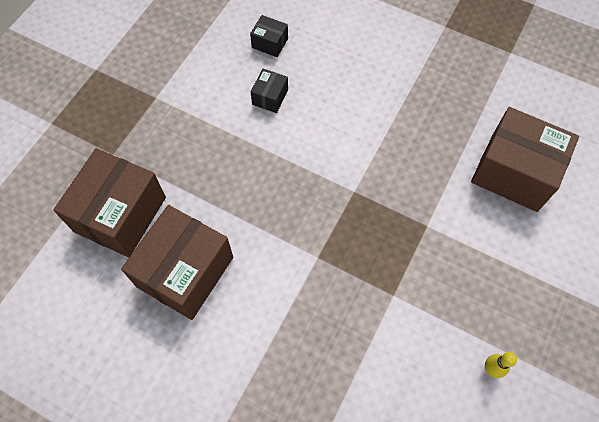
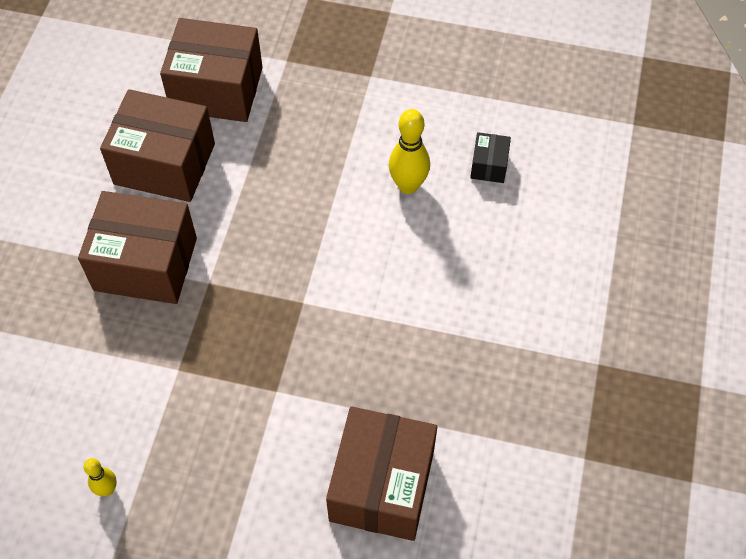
camera: 75 degrees right, 5 degrees down
black box [251,69,288,113] -> yellow bowling pin [389,109,430,194]
none -> brown box [78,191,197,304]

